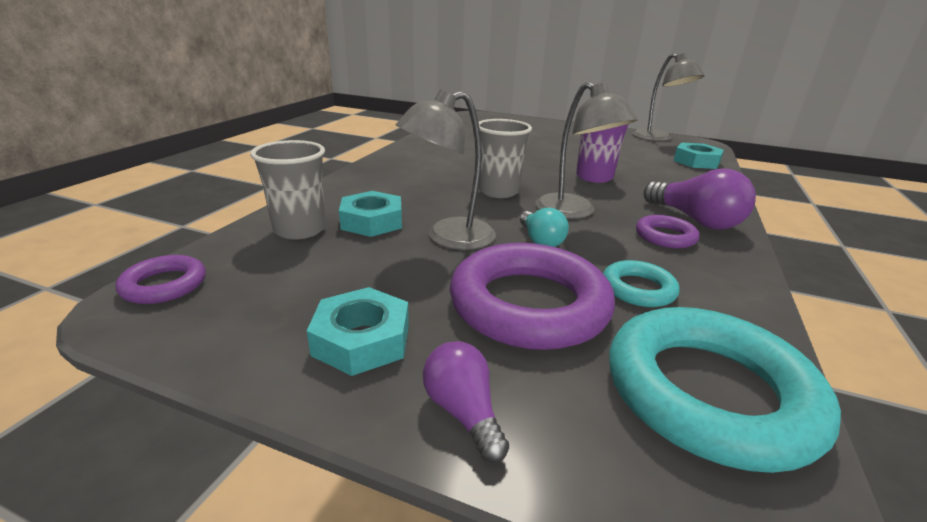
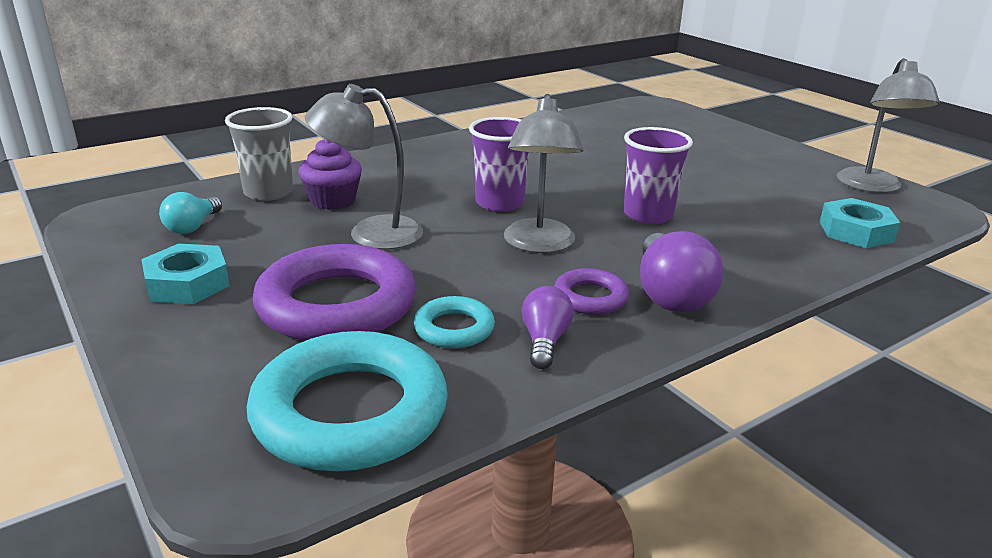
camera: 35 degrees right, 0 degrees up
purple ring [116,255,206,304] -> none
turquoise nut [339,191,402,237] -> purple cupcake [298,139,362,210]
purple light bulb [423,341,509,463] -> purple light bulb moved to [522,286,573,369]
grey cup [479,119,532,198] -> purple cup [469,117,529,212]
turquoise light bulb [520,208,569,247] -> turquoise light bulb moved to [159,192,222,234]

